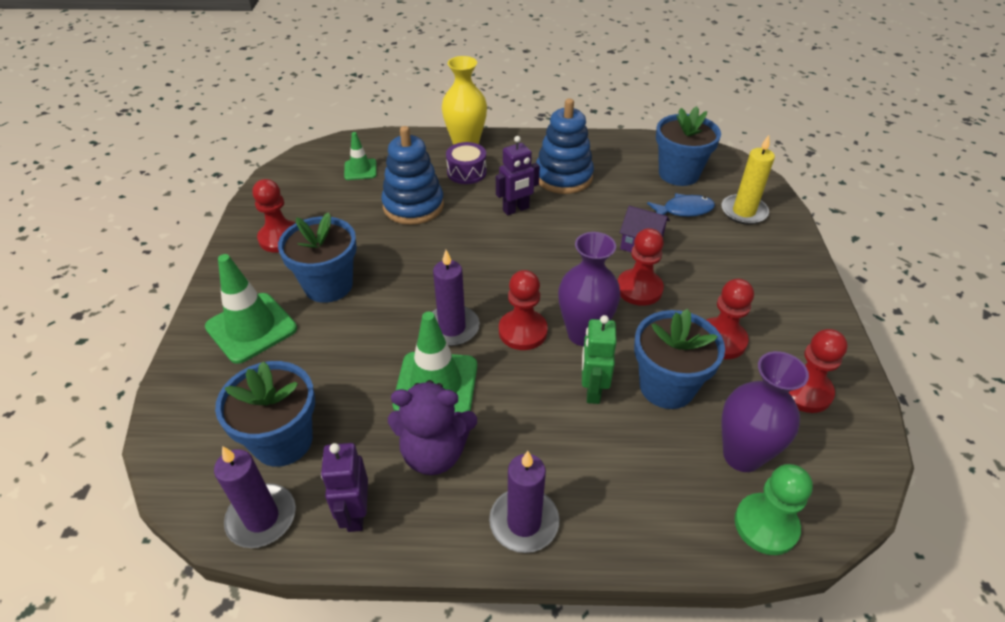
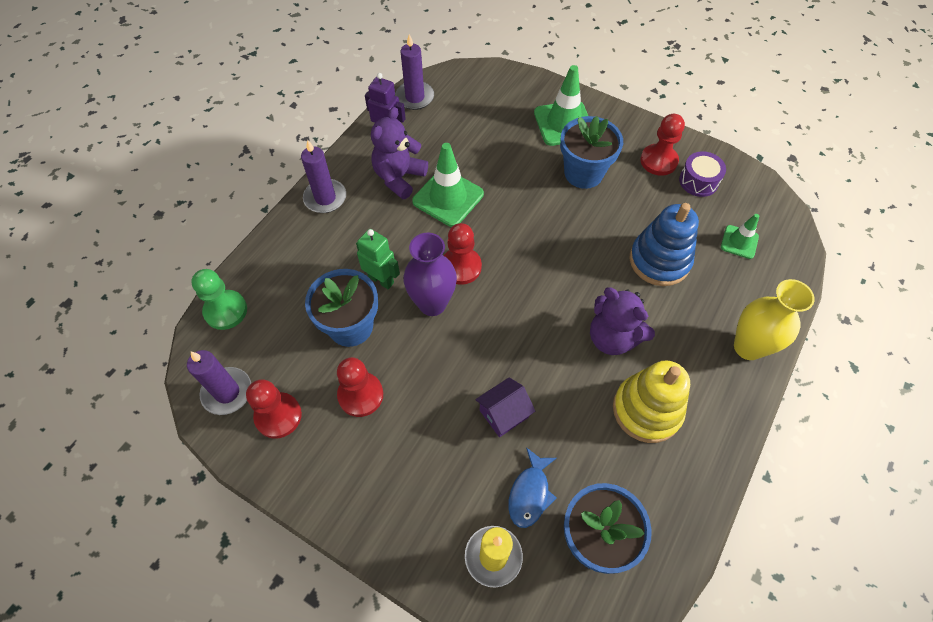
camera: 120 degrees right, 15 degrees up
blue flower pot [215,361,315,467] -> none
purple candle [432,250,480,346] -> purple candle moved to [187,350,251,415]
purple drum [446,142,487,184] -> purple drum moved to [679,151,726,197]
purple robot [496,136,540,215] -> purple teddy bear [590,287,655,355]
blue stacking toy [536,98,594,194] -> yellow stacking toy [613,361,690,443]
red pawn [618,228,664,306] -> none
purple vase [722,351,809,472] -> none

